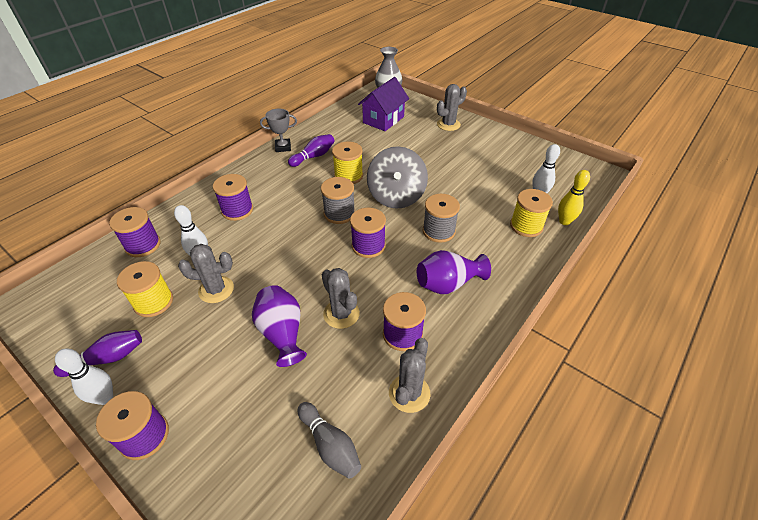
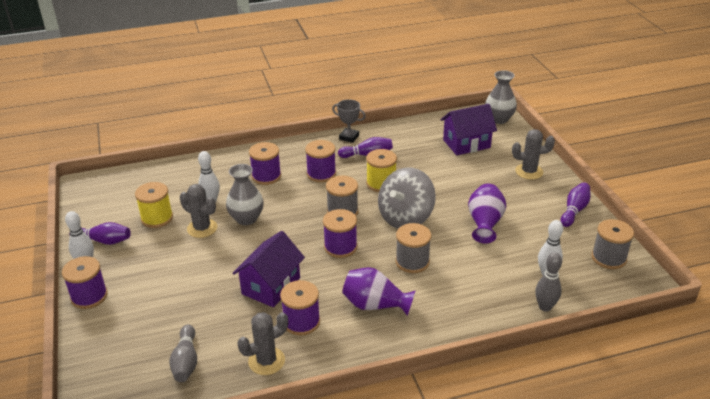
camera: 35 degrees right, 10 degrees down
purple spool [109,207,160,257] -> purple spool moved to [305,140,336,182]
purple vase [252,285,307,367] -> purple vase moved to [468,184,506,243]
grey cactus [322,268,360,329] -> purple house [232,231,305,307]
yellow spool [510,189,553,237] -> none
yellow bowling pin [558,170,590,225] -> grey bowling pin [535,253,562,312]
none -> grey vase [226,164,264,225]
none -> purple bowling pin [560,182,590,227]
none -> grey spool [592,219,634,269]

